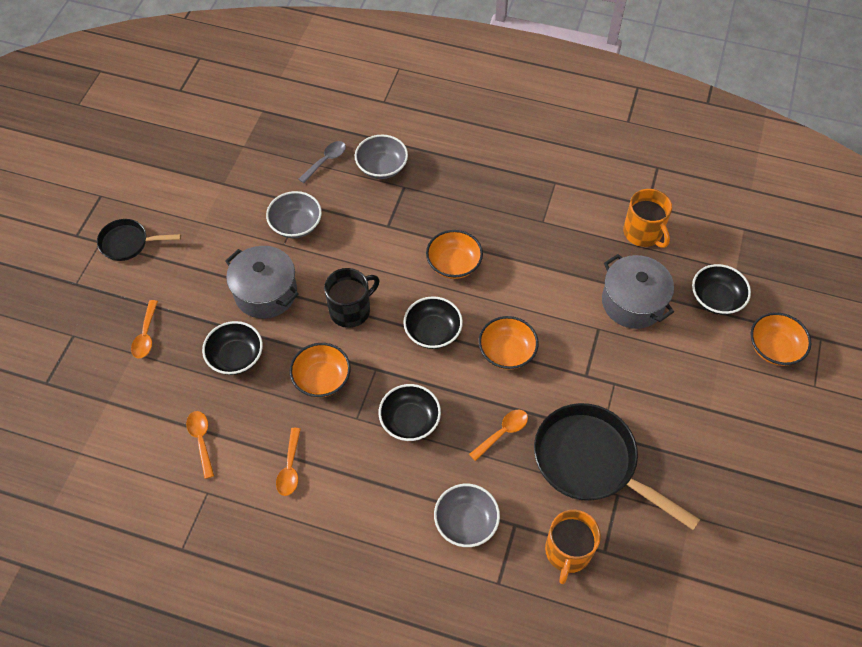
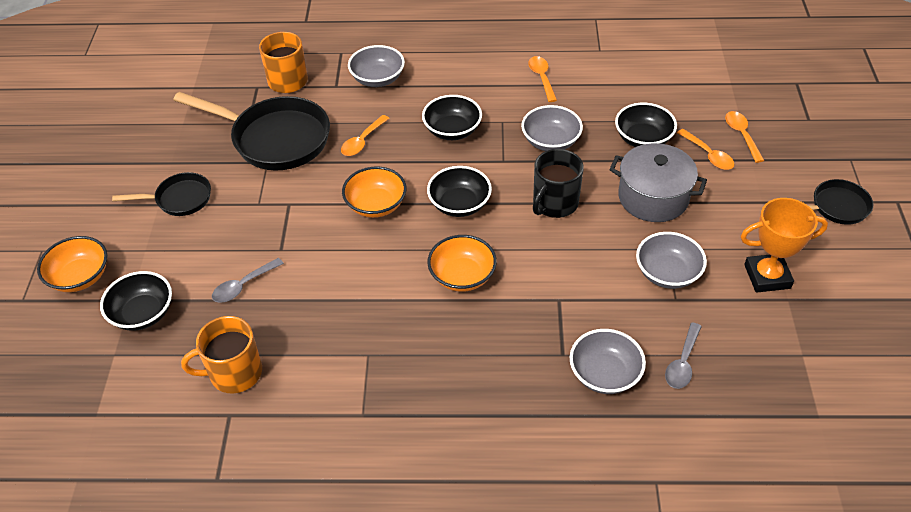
camera: 165 degrees right, 10 degrees down
orange spoon [186,411,214,479] -> orange spoon moved to [677,129,734,170]
orange bowl [290,343,351,398] -> grey bowl [521,105,583,151]
grey pot [602,254,674,329] -> grey spoon [212,258,284,303]
orange mug [623,189,672,248] -> orange mug turned 60 degrees counterclockwise [181,316,262,393]
none -> black pan [112,172,211,216]
none -> orange trophy [741,198,828,293]

